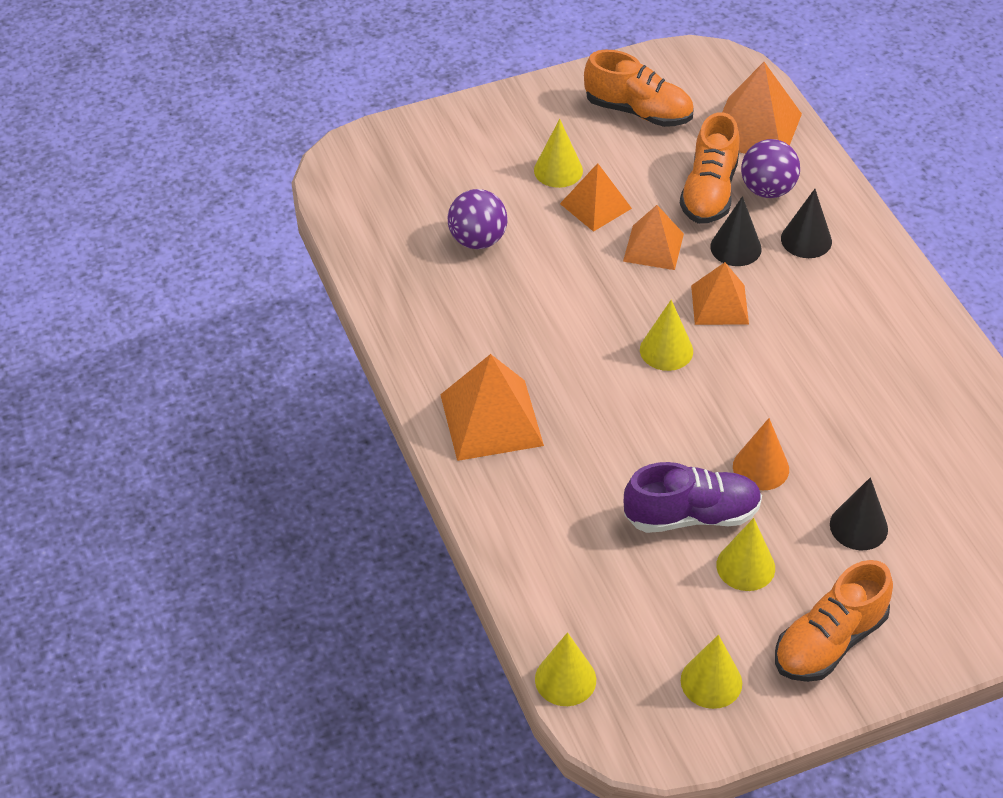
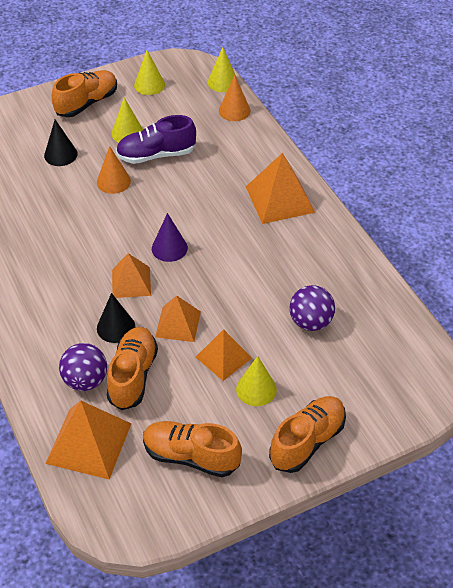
camera: 175 degrees right, 0 degrees up
yellow cone [640,300,693,371] -> purple cone [152,213,188,262]
black cone [781,189,832,258] -> none
none -> orange cone [219,76,251,121]
none -> orange shoe [269,396,346,473]

